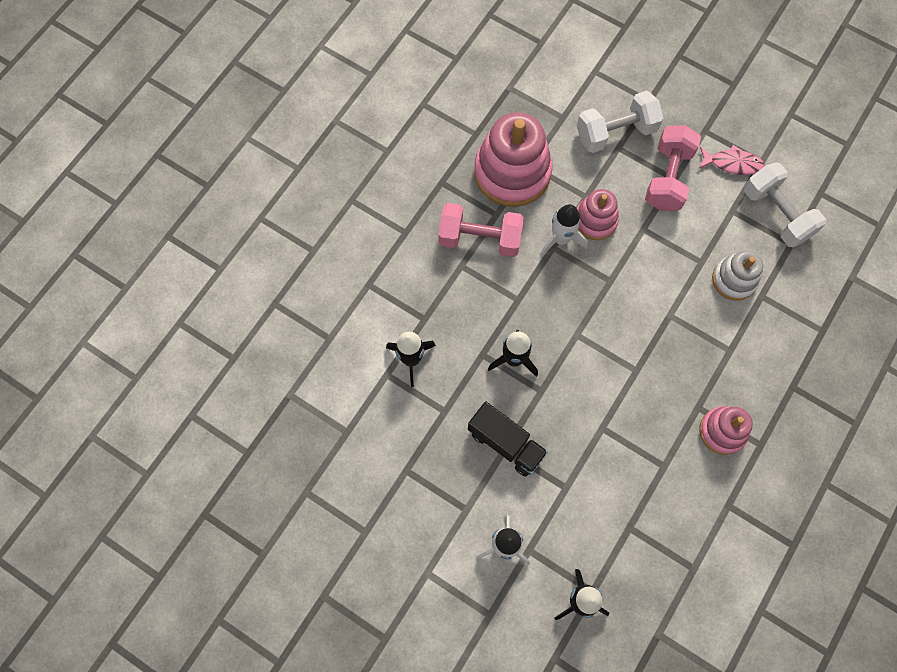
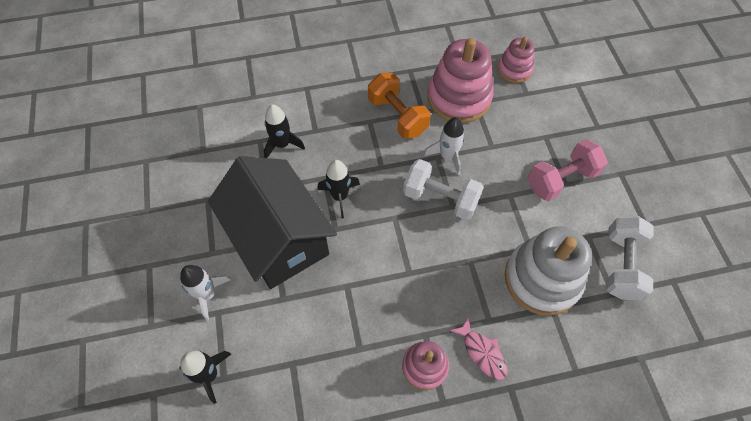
camera: 45 degrees right, 10 degrees down
pink dumbbell [438,203,524,257] -> orange dumbbell [368,73,431,139]
black truck [468,401,548,476] -> black house [208,156,337,289]
white dumbbell [577,91,663,153] -> white dumbbell moved to [403,159,484,220]
pink stacking toy [577,189,619,240] -> pink stacking toy moved to [497,37,534,83]
pink fish [699,145,765,175] -> pink fish moved to [450,316,507,380]
white stacking toy [712,250,763,301] -> white stacking toy [505,226,592,316], size x1.78

